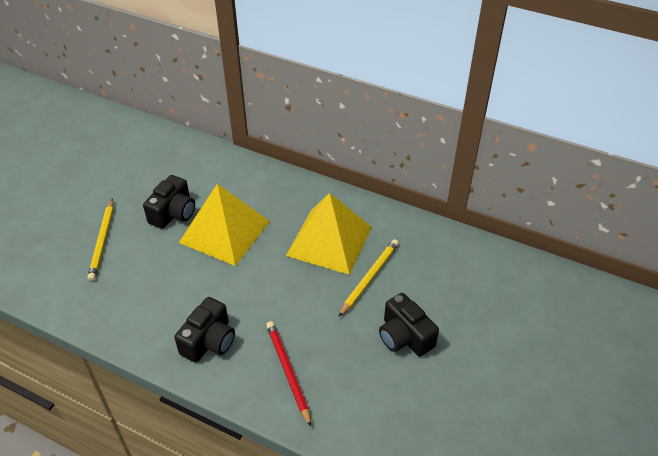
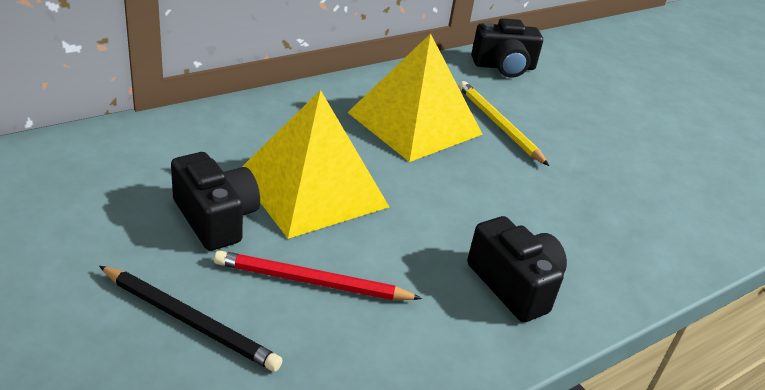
camera: 65 degrees left, 10 degrees down
yellow pencil [87,199,113,281] -> black pencil [99,266,283,372]
red pencil [266,321,311,427] -> red pencil moved to [214,250,422,300]
black camera [379,293,439,357] -> black camera moved to [471,18,543,78]

